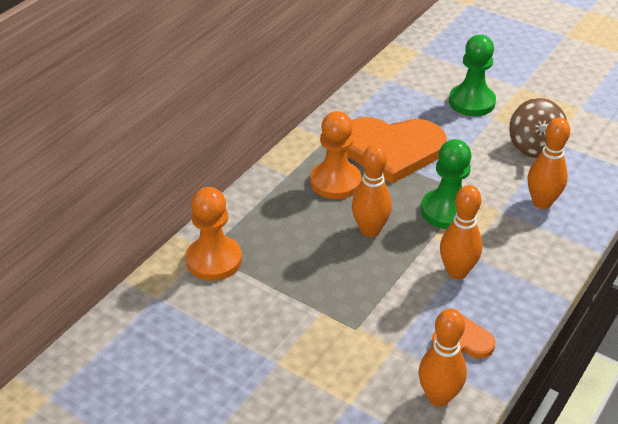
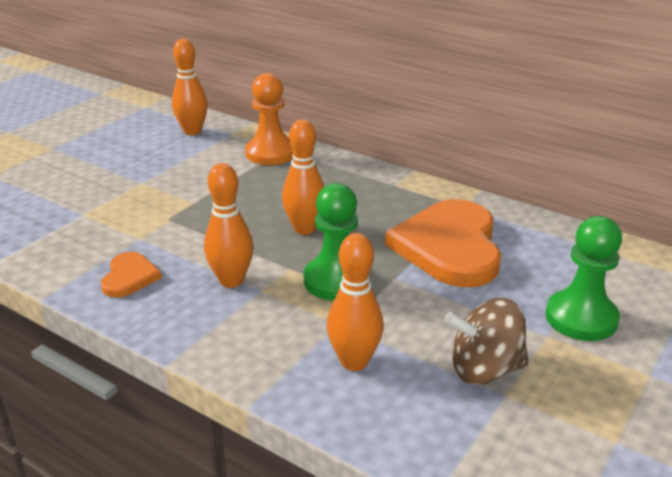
camera: 90 degrees right, 10 degrees down
orange pawn [310,111,361,199] -> none
orange bowling pin [419,309,467,407] -> orange bowling pin moved to [172,39,208,135]

